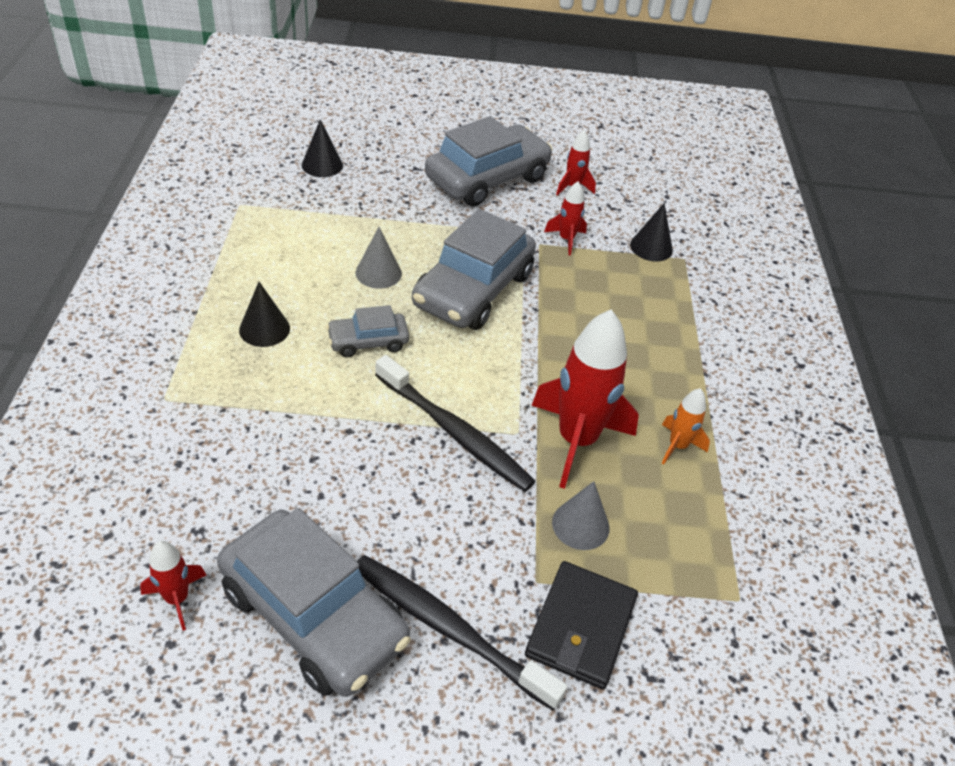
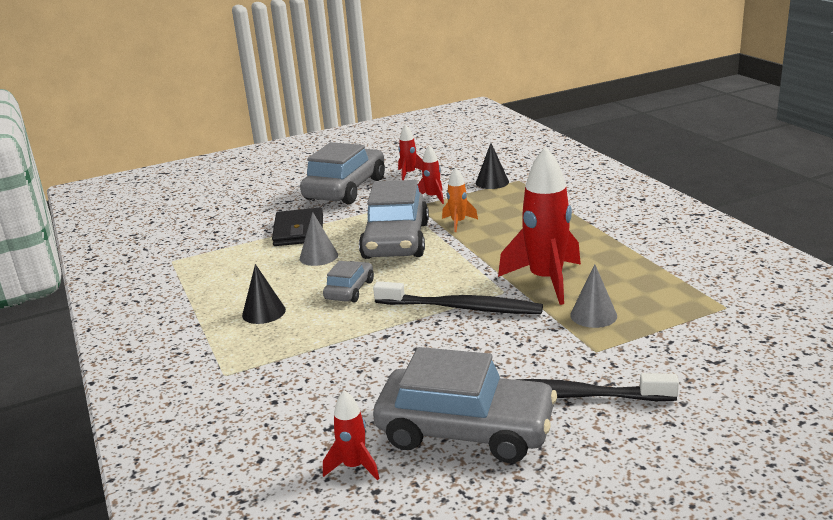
camera: 20 degrees left, 20 degrees down
black cone [302,119,343,177] -> none
grey car [326,305,409,357] -> grey car turned 150 degrees clockwise [323,261,374,302]
black wallet [525,561,638,690] -> black wallet moved to [272,208,323,246]
orange rocket [662,388,710,465] -> orange rocket moved to [442,167,478,232]

